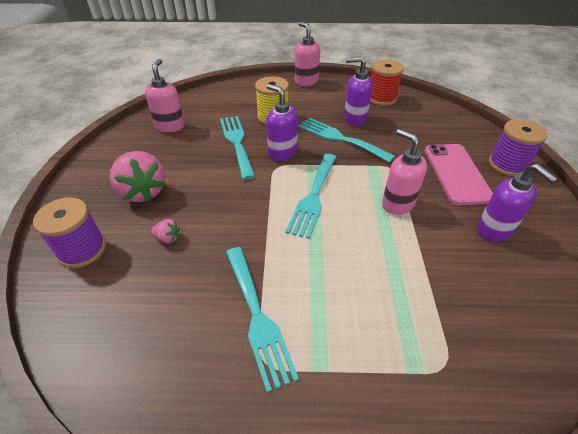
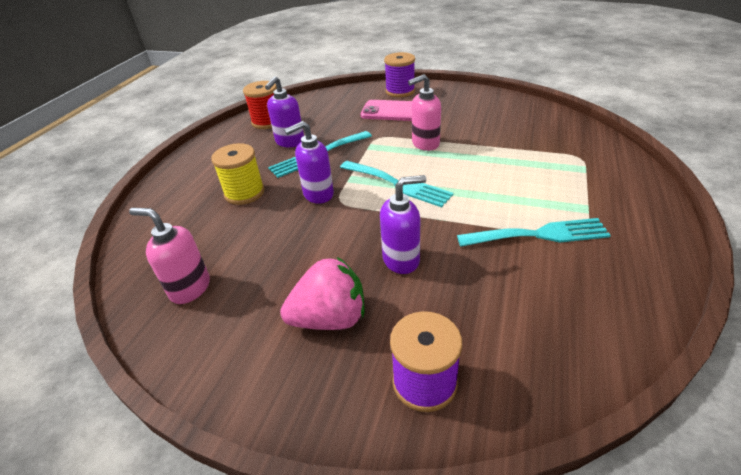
camera: 70 degrees left, 5 degrees down
pink strawberry [151,219,180,244] -> none
turquoise fork [220,116,255,180] -> none
pink soap dispenser [295,22,320,86] -> none
purple soap dispenser [477,164,558,242] -> purple soap dispenser moved to [380,175,426,274]

